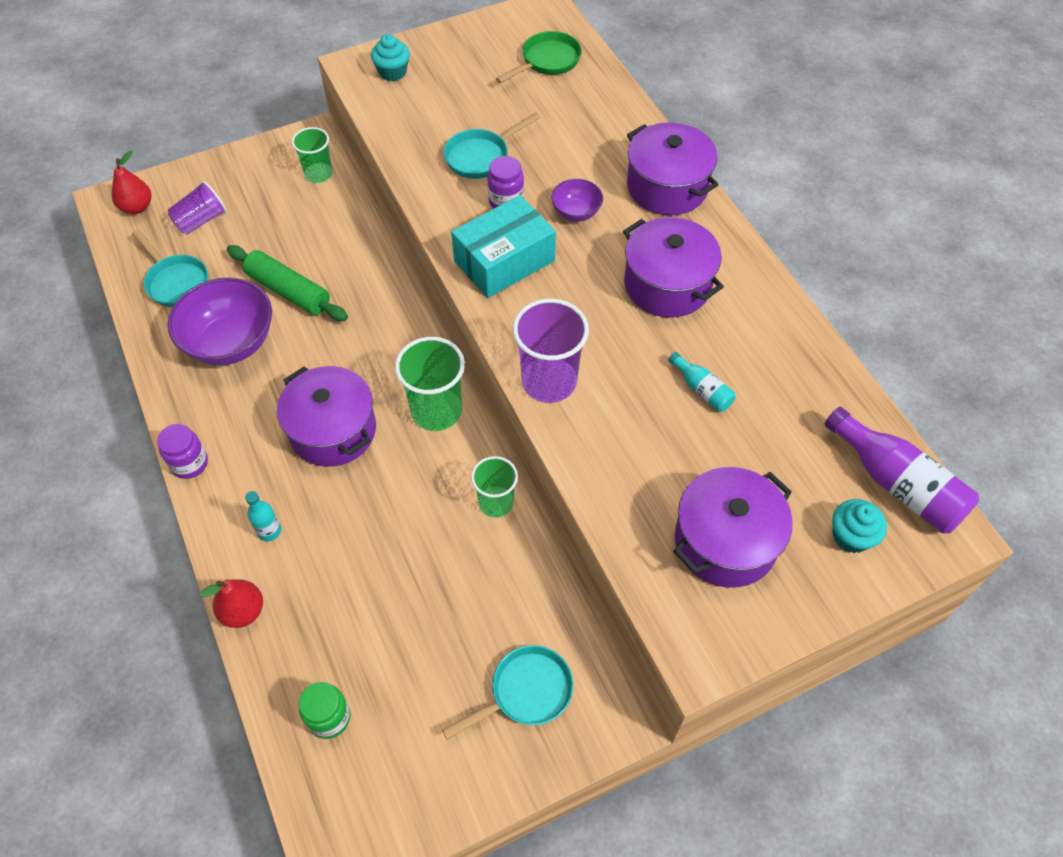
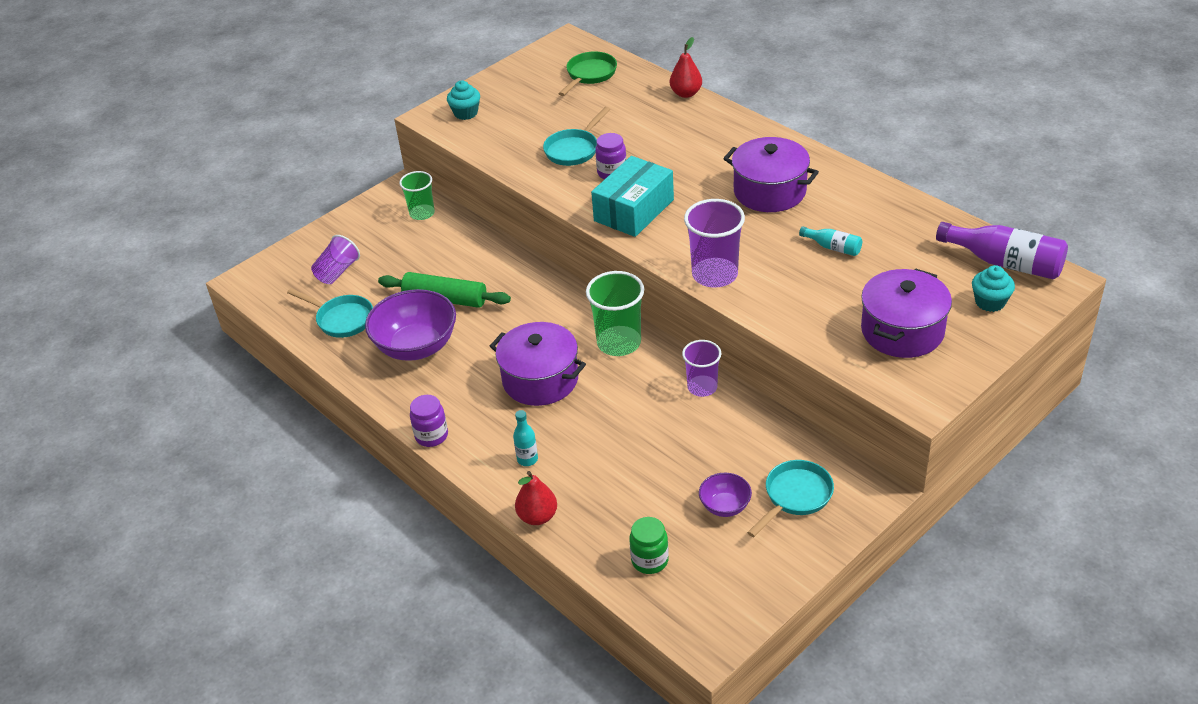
camera: 15 degrees left, 15 degrees down
red pear [112,151,151,214] -> red pear moved to [670,37,702,98]
green cup [471,456,518,518] -> purple cup [682,340,721,397]
purple bowl [551,179,603,222] -> purple bowl moved to [699,473,752,517]
purple pot [627,122,719,215] -> none

